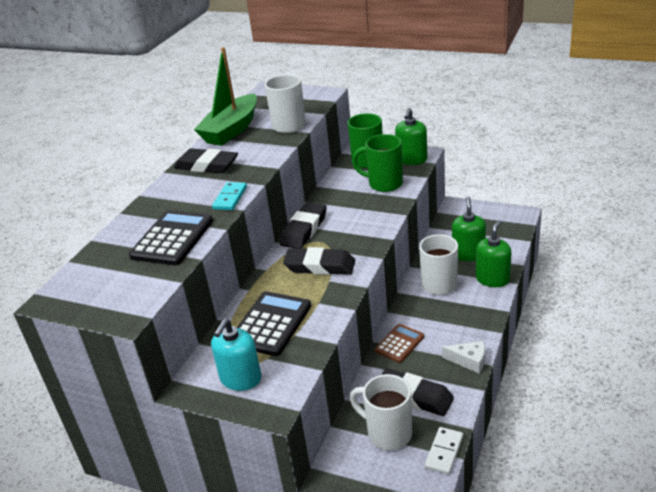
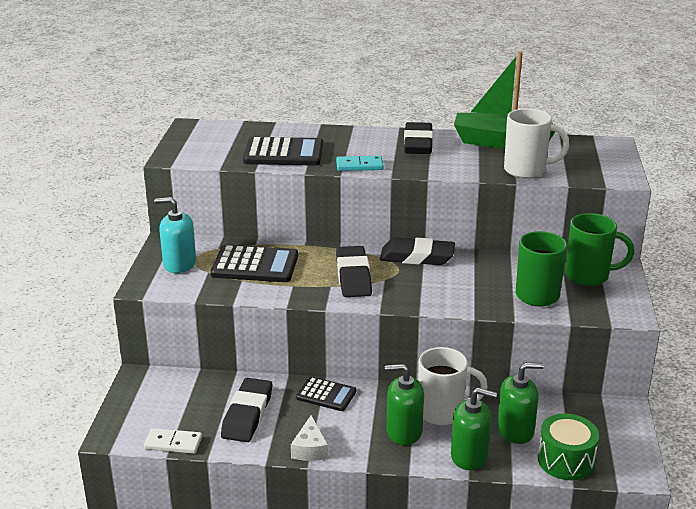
camera: 70 degrees right, 5 degrees down
white mug [350,374,412,450] -> none
brown calculator [375,324,424,363] -> black calculator [296,377,356,411]
green soap dispenser [395,108,427,165] -> green soap dispenser moved to [385,364,424,445]
none -> green drum [538,413,599,480]

